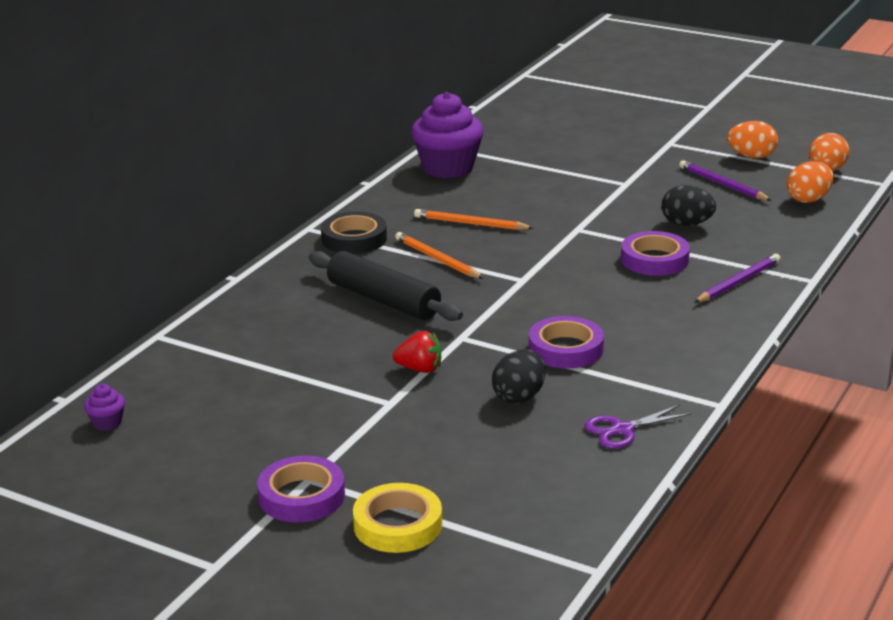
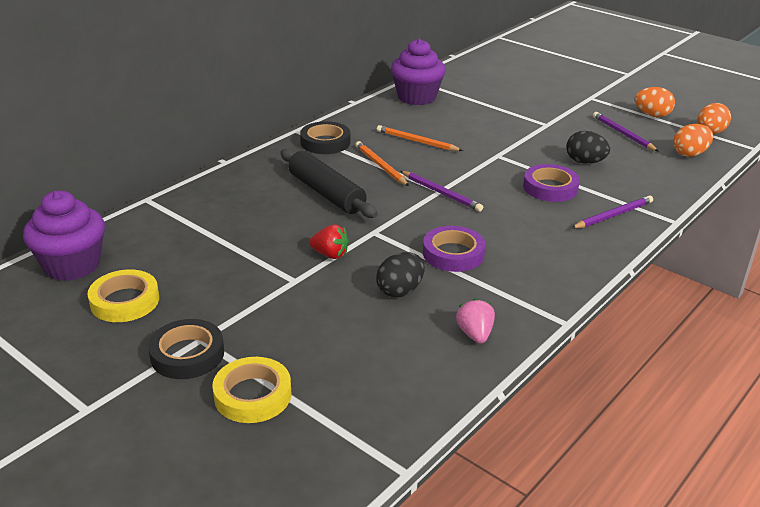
camera: 10 degrees right, 5 degrees up
purple cupcake [84,384,125,431] -> purple cupcake [23,191,105,281], size x2.37
purple tape [257,456,345,522] -> black tape [148,319,224,379]
purple scissors [584,405,692,449] -> pink strawberry [456,298,495,344]
none -> yellow tape [87,269,159,322]
none -> purple pencil [401,171,483,212]

